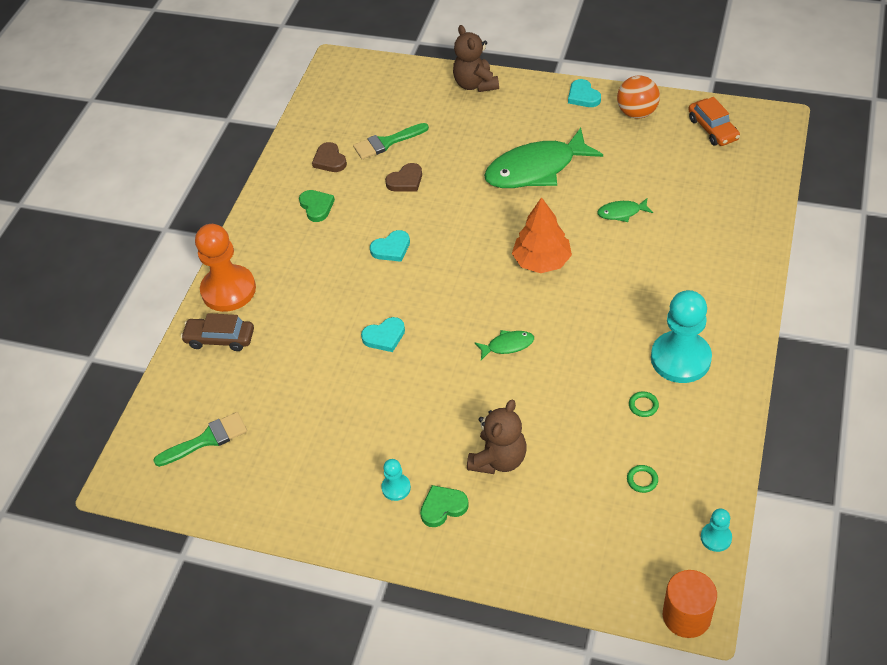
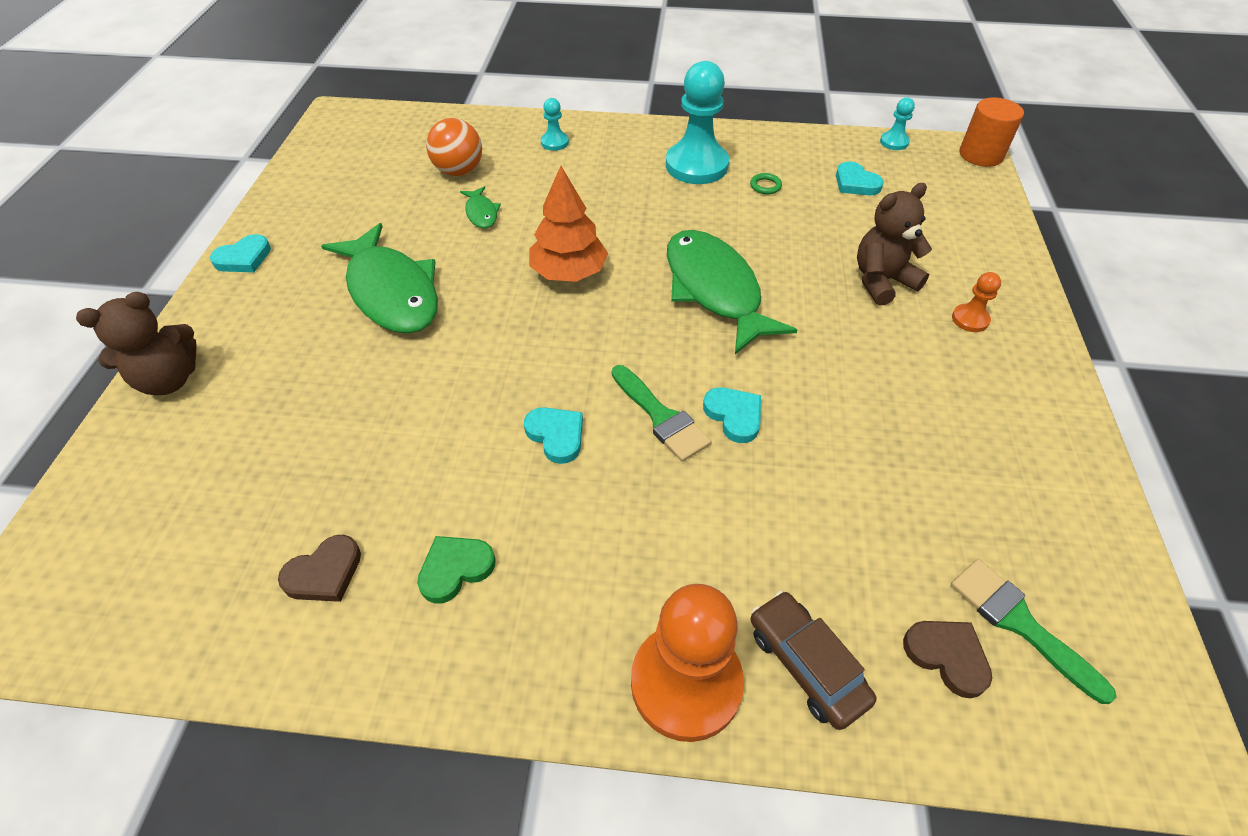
camera: 105 degrees left, 0 degrees up
brown car [181,313,254,351] -> brown car turned 150 degrees clockwise [751,591,877,730]
green brush [353,123,429,159] -> green brush moved to [612,365,711,462]
turquoise pawn [381,459,411,501] -> turquoise pawn moved to [541,98,569,151]
brown heart [385,163,422,192] -> brown heart moved to [903,621,992,698]
green heart [420,485,469,527] -> orange pawn [952,272,1001,332]
brown teddy bear [467,400,526,474] -> brown teddy bear turned 45 degrees counterclockwise [857,183,932,306]
green fish [475,330,534,360] -> green fish [667,230,797,354], size x2.29
orange ball [617,75,660,119] -> orange ball moved to [426,118,482,176]
green ring [627,465,658,493] -> turquoise heart [836,162,884,195]
orange car [688,97,740,146] -> none

